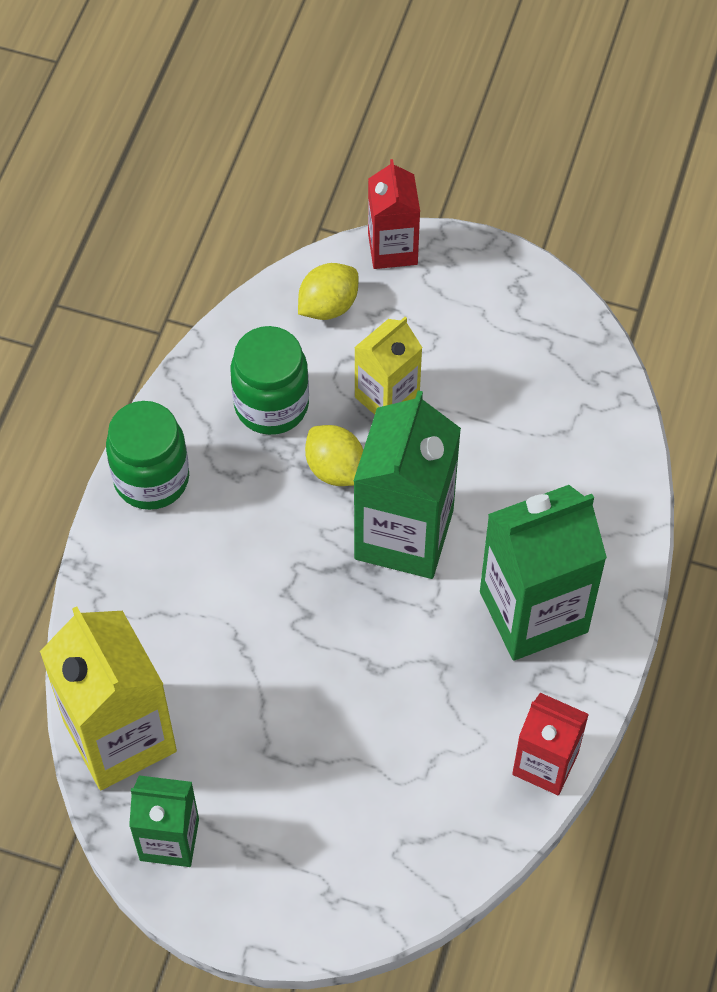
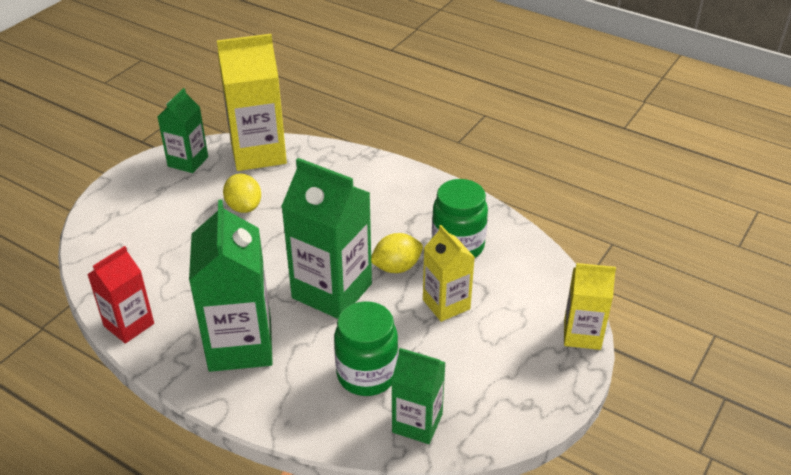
camera: 105 degrees right, 20 degrees down
green jar [106,401,189,510] -> green jar moved to [334,301,398,396]
yellow lemon [298,263,358,320] -> yellow lemon moved to [223,174,261,213]
red carton [368,159,420,269] -> yellow carton [564,263,616,350]
none -> green carton [391,348,446,444]

